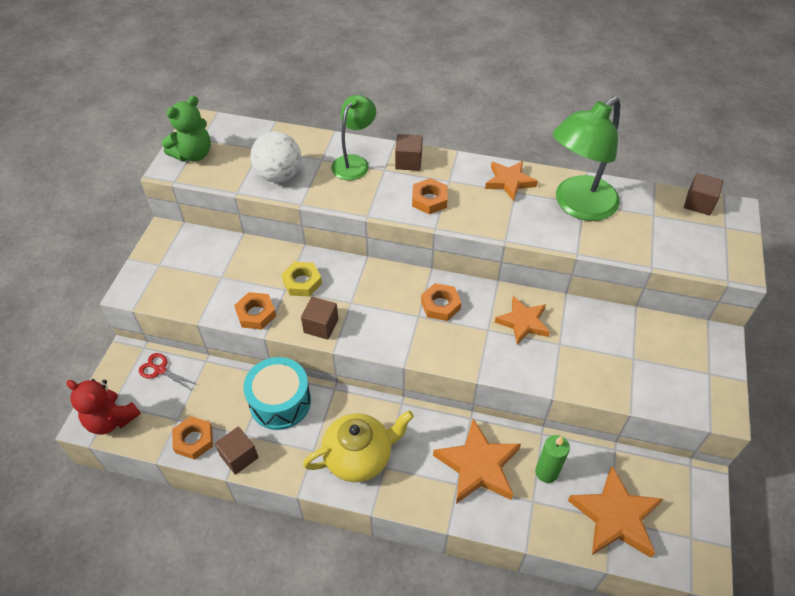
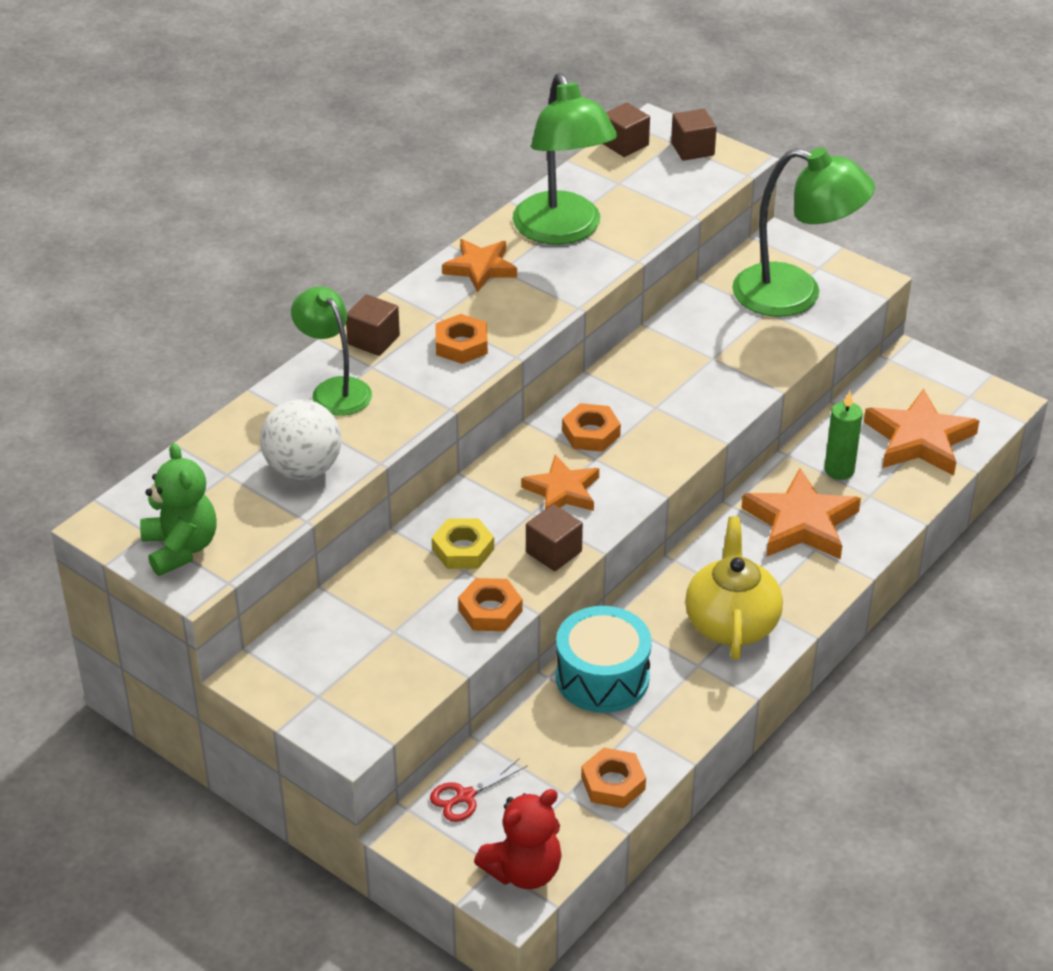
camera: 65 degrees left, 10 degrees down
brown cube [215,427,258,475] -> brown cube moved to [671,109,717,161]
orange star [495,296,550,345] -> orange star moved to [521,455,599,511]
none -> green lamp [732,148,875,317]

